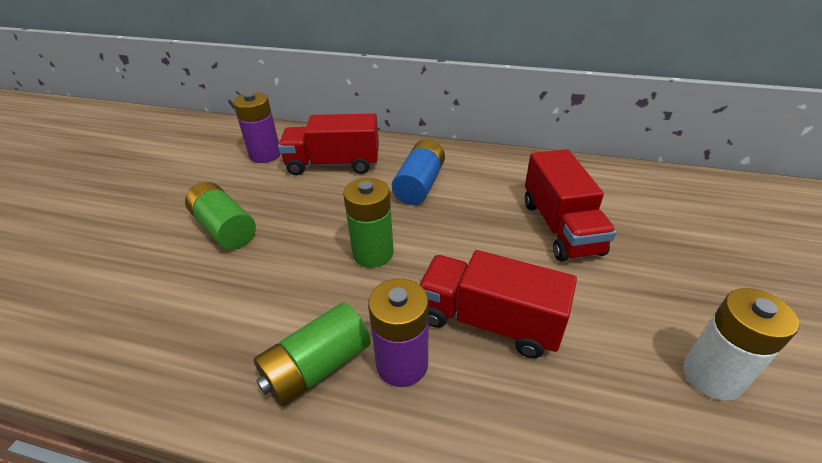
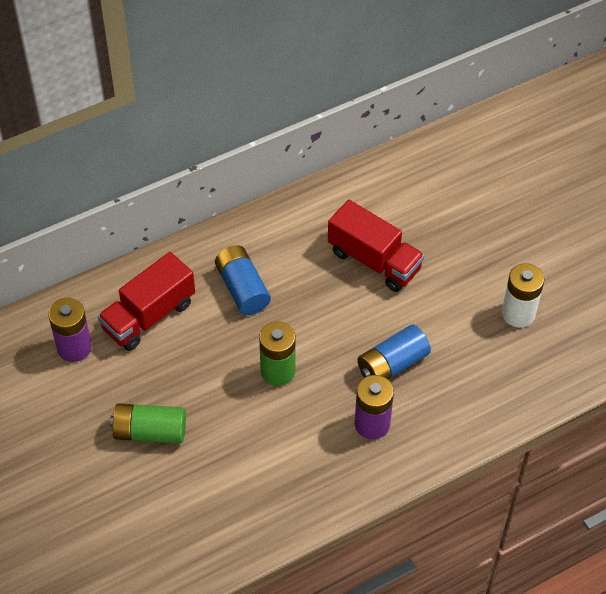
camera: 45 degrees left, 15 degrees up
green battery [254,303,371,407] -> none
red truck [419,250,577,358] -> blue battery [357,324,431,380]

